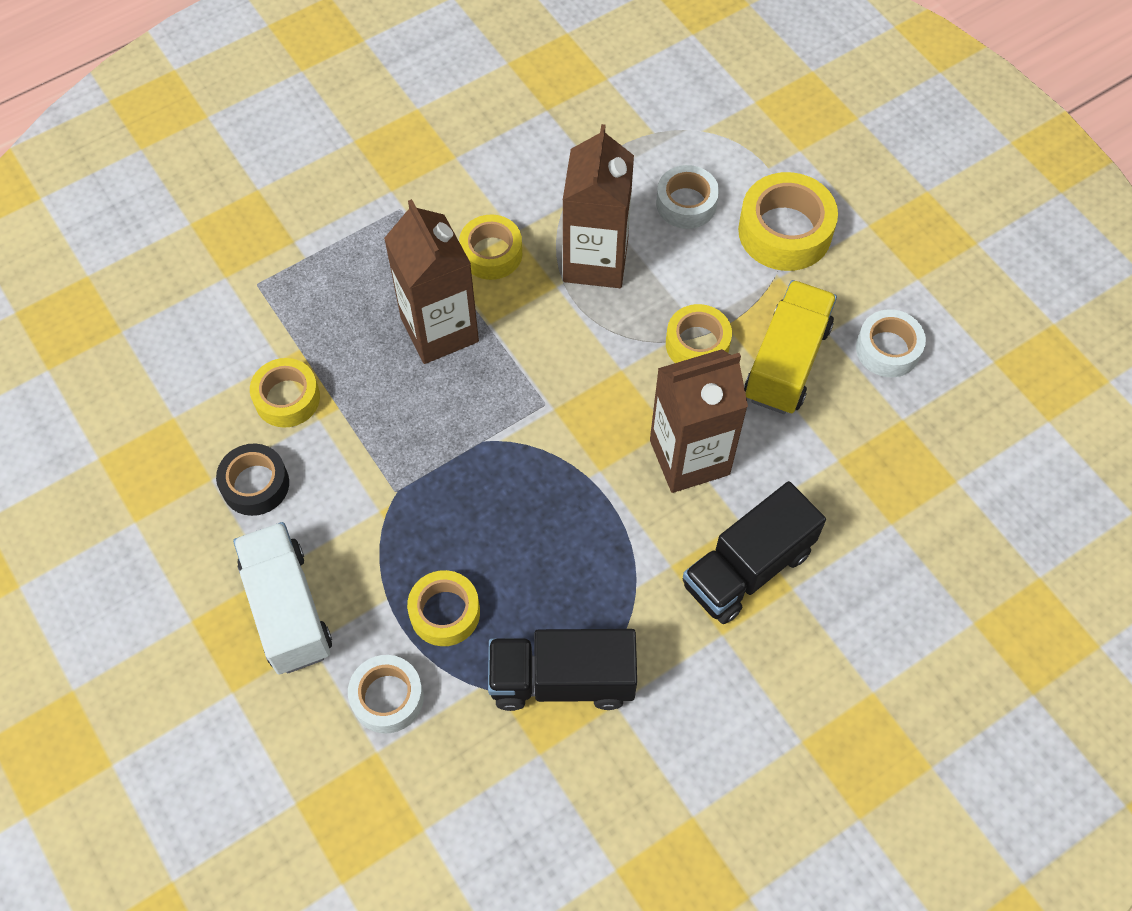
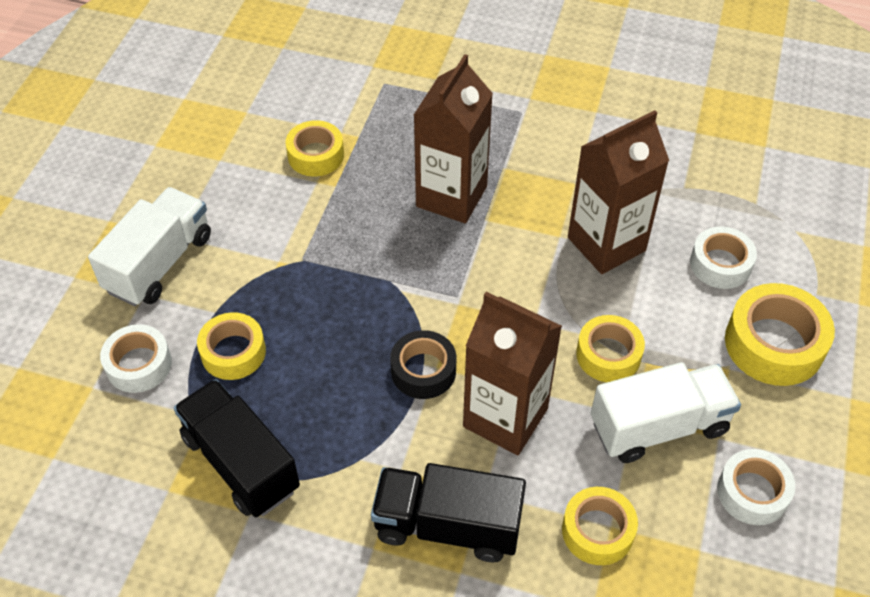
camera: 50 degrees right, 10 degrees down
black tape [216,444,289,516] -> black tape moved to [390,330,457,399]
yellow tape [459,215,522,280] -> yellow tape moved to [562,487,638,565]
yellow truck [745,280,837,414] -> white truck [591,362,741,463]

